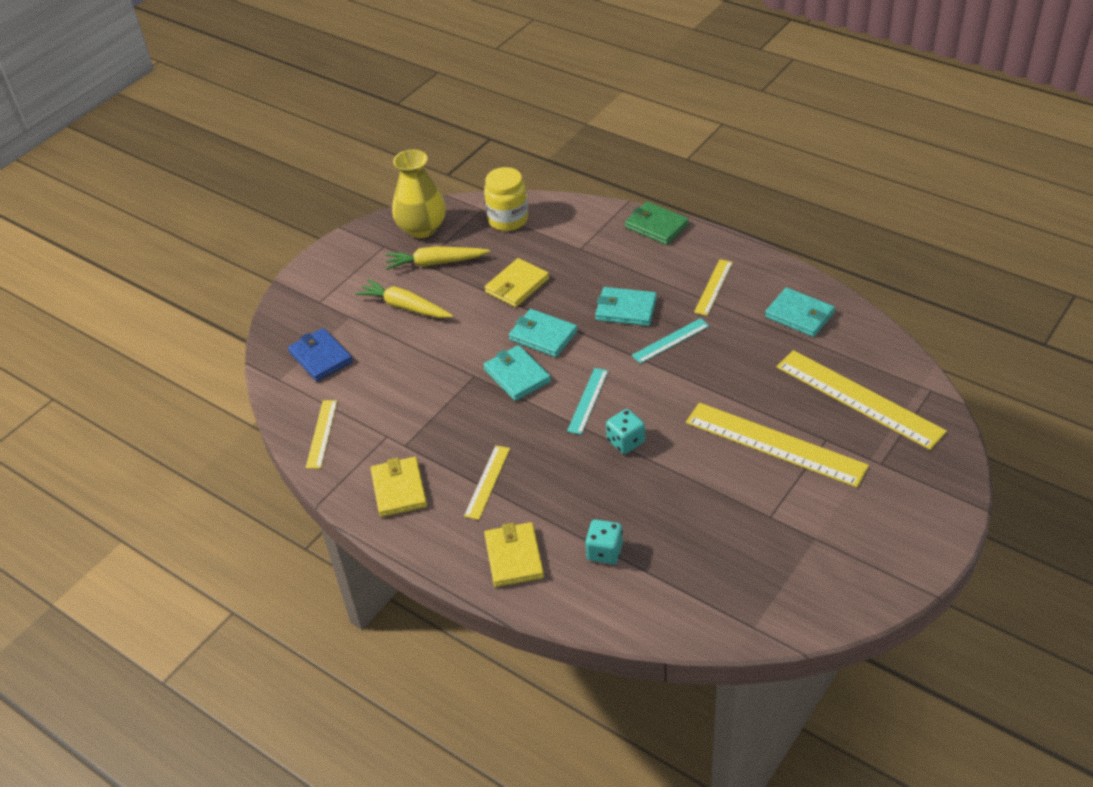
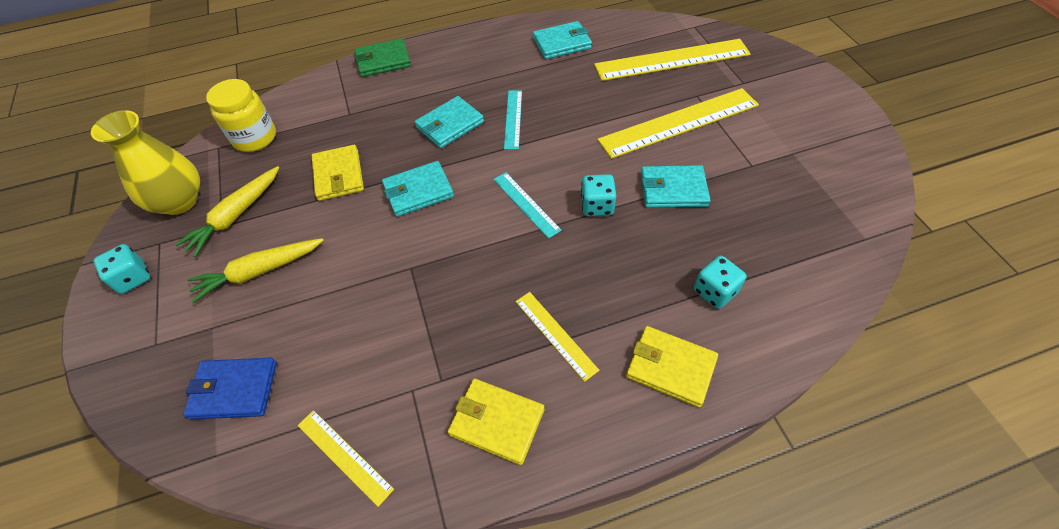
camera: 55 degrees left, 10 degrees up
turquoise wallet [483,345,551,401] -> turquoise wallet moved to [641,165,710,208]
yellow ruler [694,259,733,316] -> none
none -> turquoise dice [94,244,150,294]

